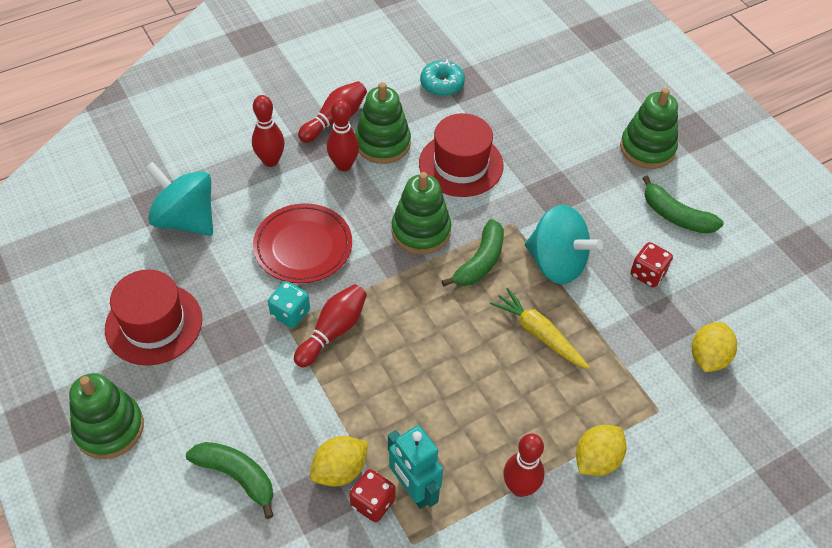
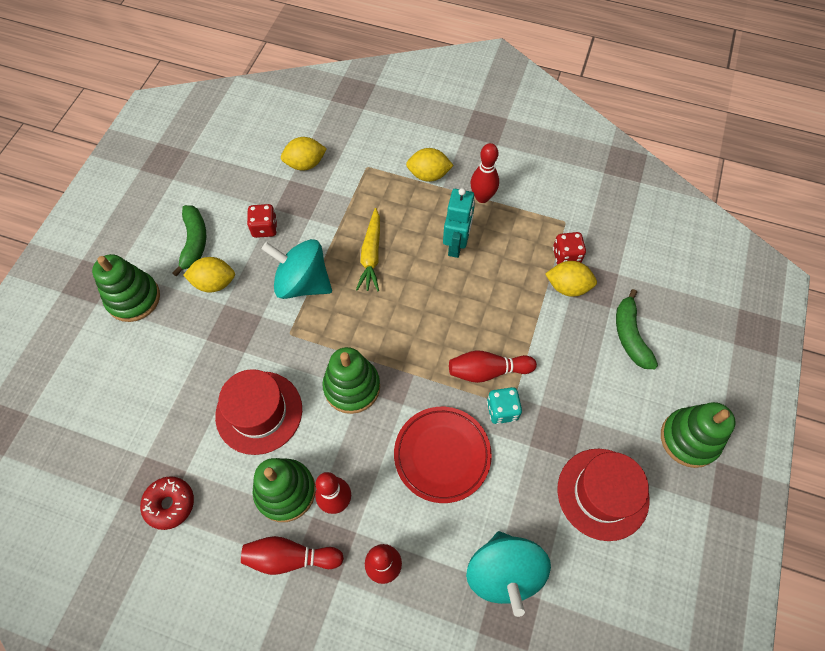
camera: 130 degrees left, 10 degrees up
turquoise robot [388,425,443,509] -> turquoise robot moved to [443,188,475,258]
turquoise donut [420,60,465,96] -> red donut [140,476,194,530]
green banana [442,219,504,287] -> none
turquoise spinning top [525,205,603,284] -> turquoise spinning top turned 60 degrees counterclockwise [262,239,332,299]
none -> yellow lemon [183,257,235,293]

